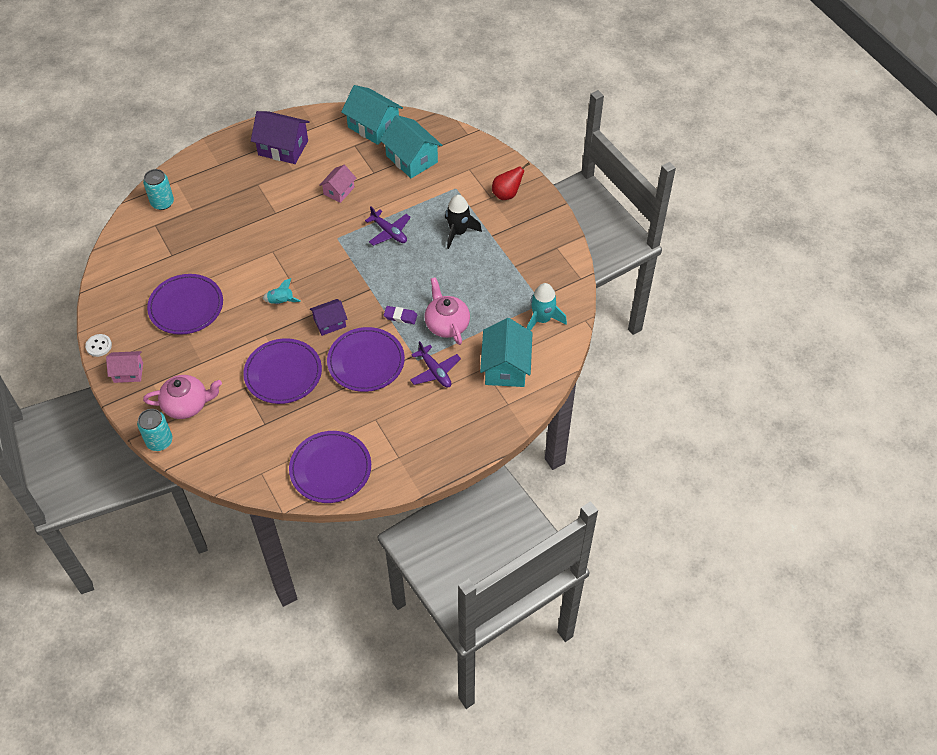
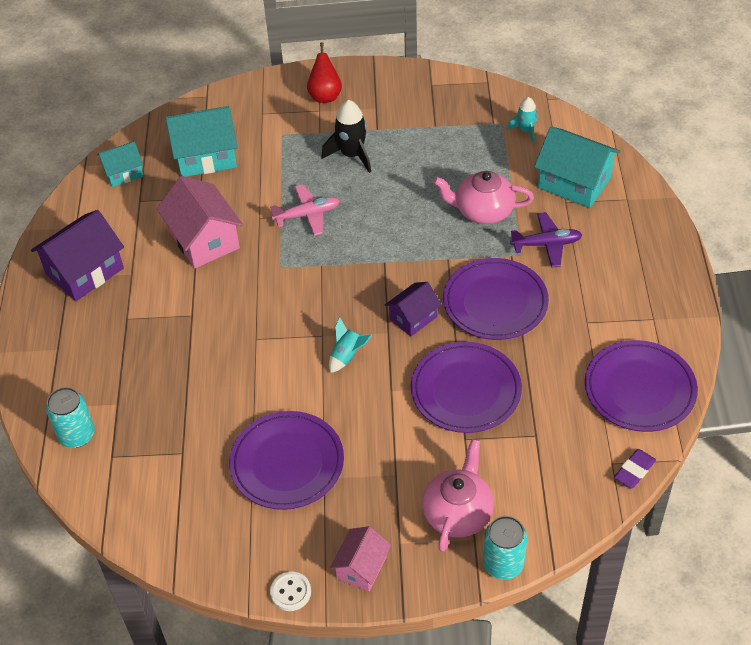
camera: 60 degrees left, 5 degrees down
purple house [310,299,348,336] -> purple house turned 45 degrees clockwise [385,282,442,337]
pink house [320,165,356,203] -> pink house [157,176,243,268], size x1.70
turquoise house [341,85,403,145] -> turquoise house [97,141,143,187], size x0.59
purple plane [365,206,411,246] -> pink plane [270,184,340,236]
purple eraser [384,306,417,324] -> purple eraser moved to [614,449,656,489]
turquoise rocket [527,283,567,331] -> turquoise rocket [507,97,537,143], size x0.62

